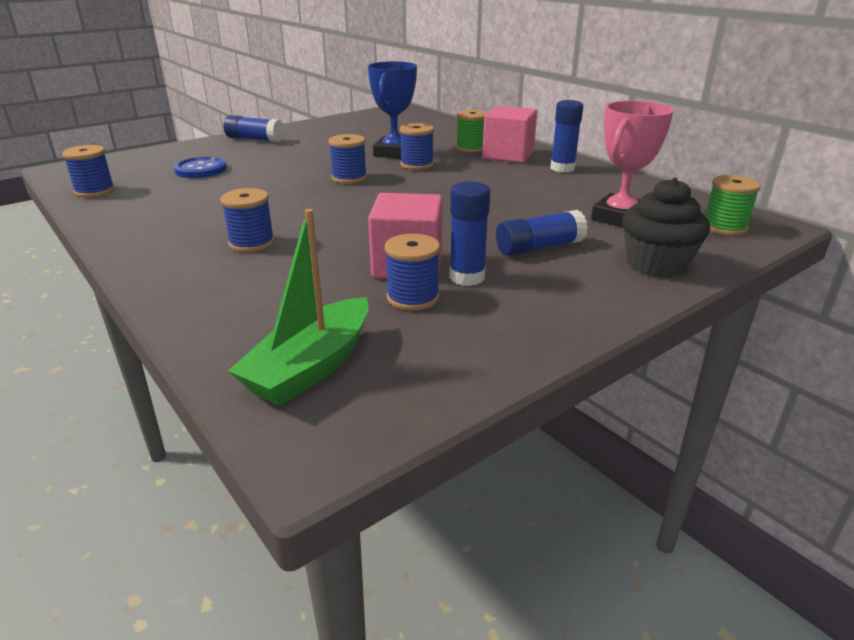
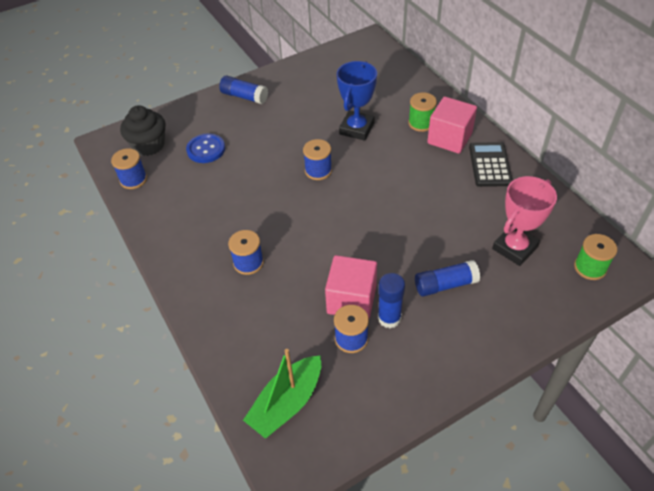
camera: 10 degrees right, 20 degrees up
blue spool [400,123,434,170] -> none
blue glue stick [550,100,583,173] -> black calculator [469,142,513,187]
black cupcake [622,178,710,278] -> black cupcake moved to [120,105,165,156]

